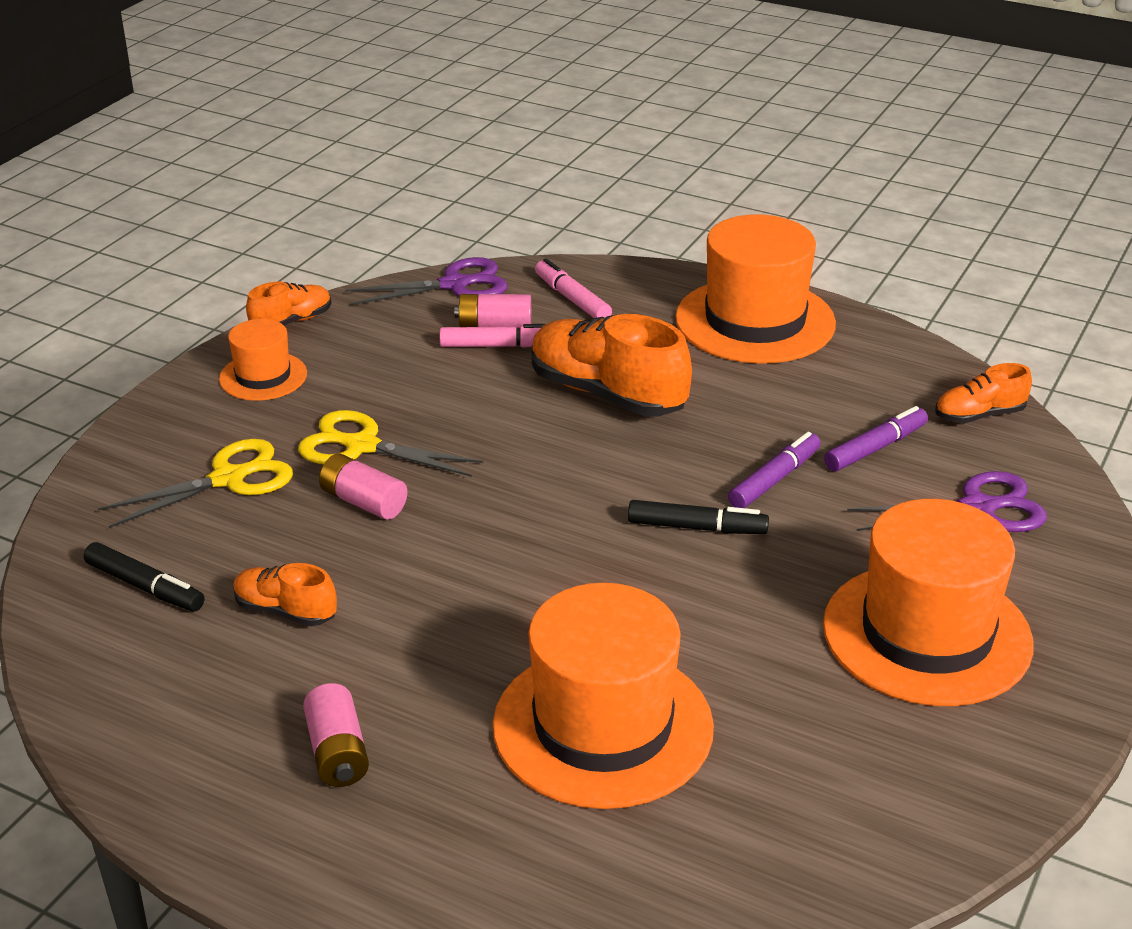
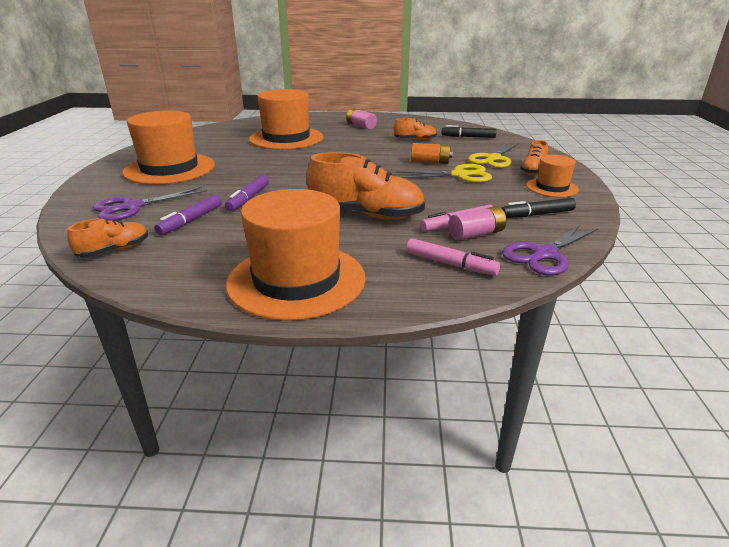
camera: 155 degrees right, 5 degrees down
orange shoe [246,282,331,326] -> orange shoe moved to [520,140,548,175]
pink battery [319,454,408,520] -> orange battery [411,143,453,164]
black marker [628,500,769,534] -> black marker moved to [502,198,576,218]

